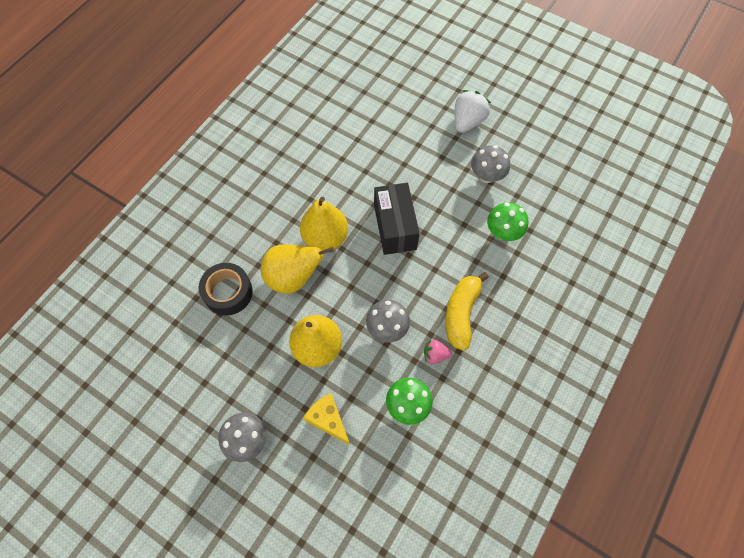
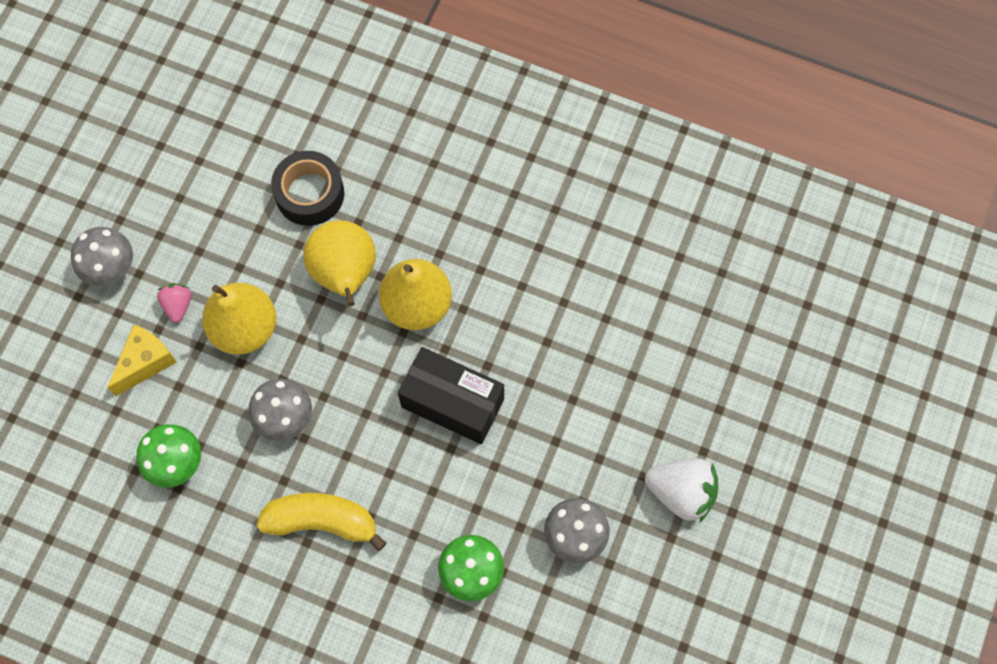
camera: 80 degrees right, 5 degrees up
black box [374,183,420,255] -> black box turned 45 degrees clockwise [398,347,504,444]
pink strawberry [424,340,452,364] -> pink strawberry moved to [157,283,191,323]

